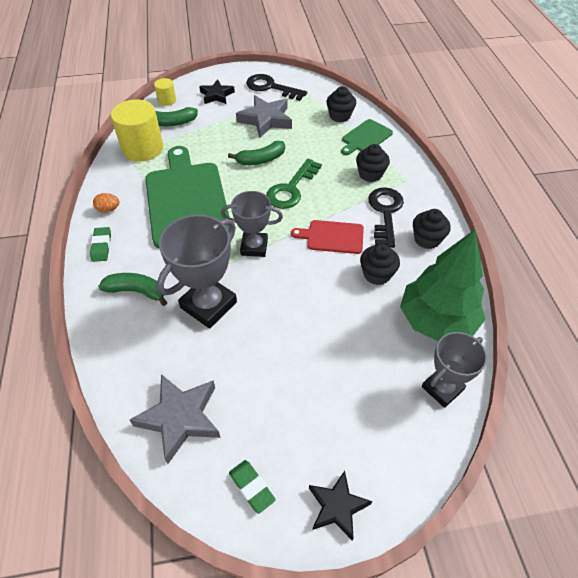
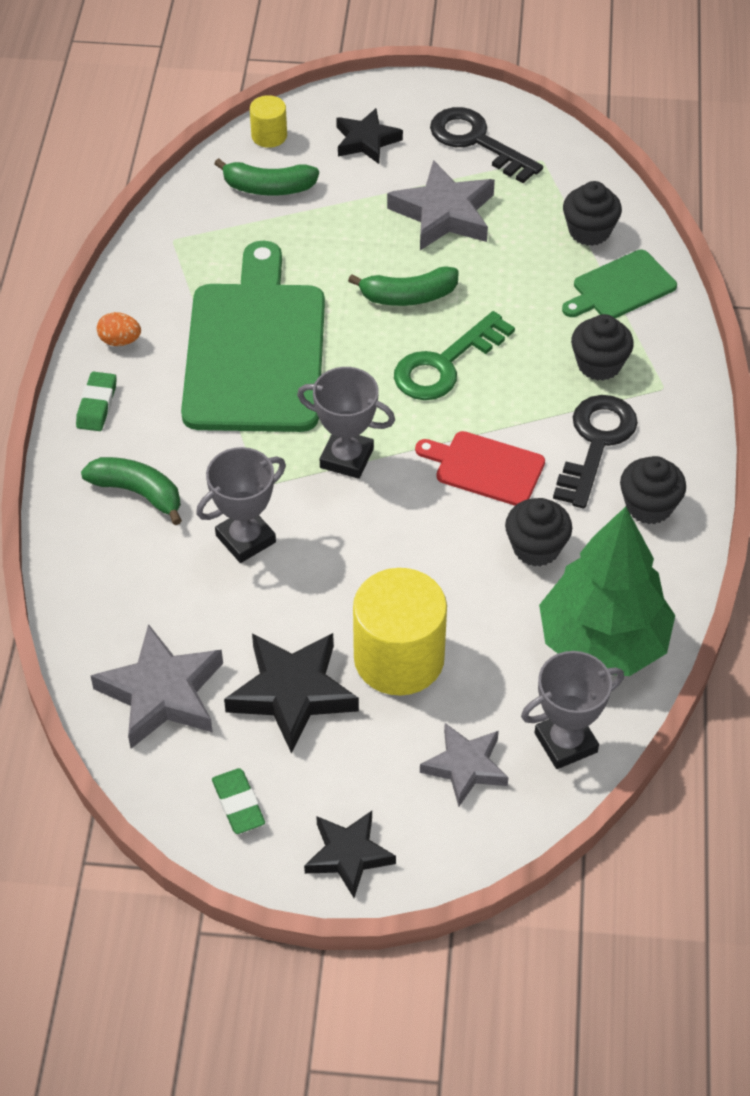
camera: 15 degrees right, 0 degrees up
yellow cylinder [111,99,163,162] -> yellow cylinder moved to [353,568,447,696]
grey trophy [157,215,237,329] -> grey trophy [196,447,286,563], size x0.66
none -> black star [224,633,359,754]
none -> grey star [420,723,508,807]

